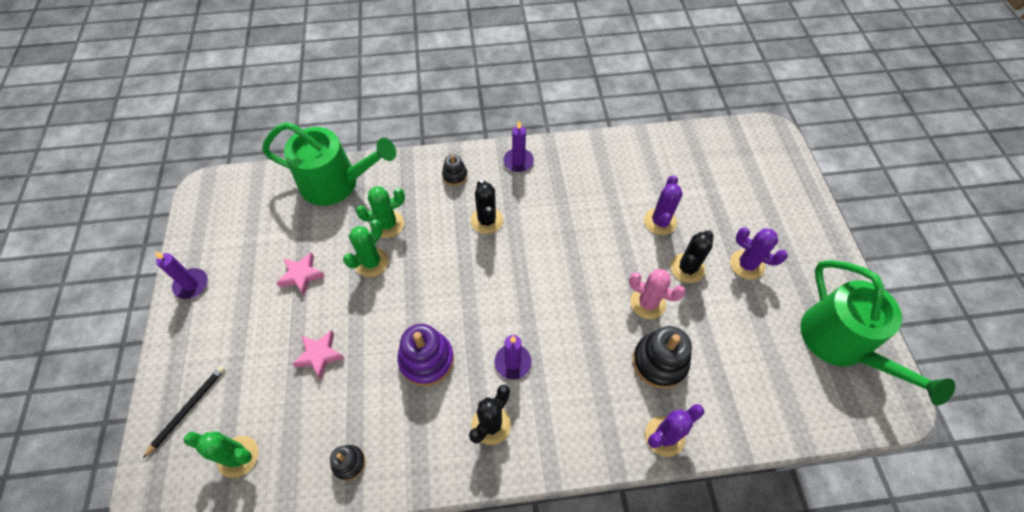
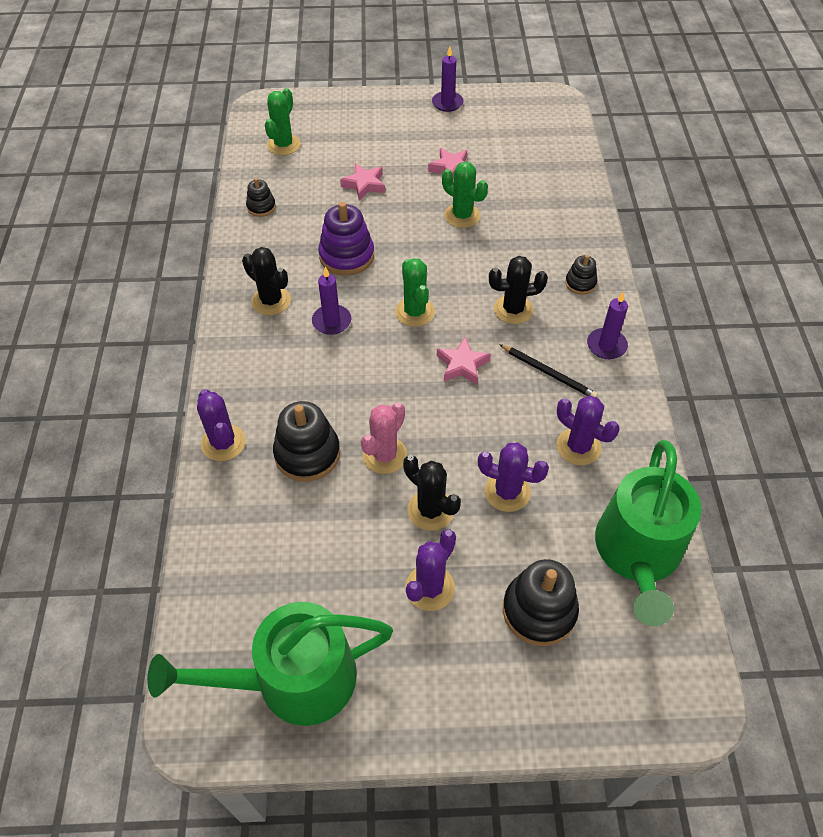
camera: 95 degrees right, 5 degrees down
black pencil [143,366,225,458] -> black pencil moved to [499,344,598,397]
green watering can [262,122,396,206] -> green watering can moved to [595,440,701,626]
green cactus [356,187,405,238] -> green cactus moved to [395,258,435,327]
none -> pink star [437,337,491,385]
none -> black stacking toy [503,559,579,646]
none -> purple cactus [557,396,620,465]

